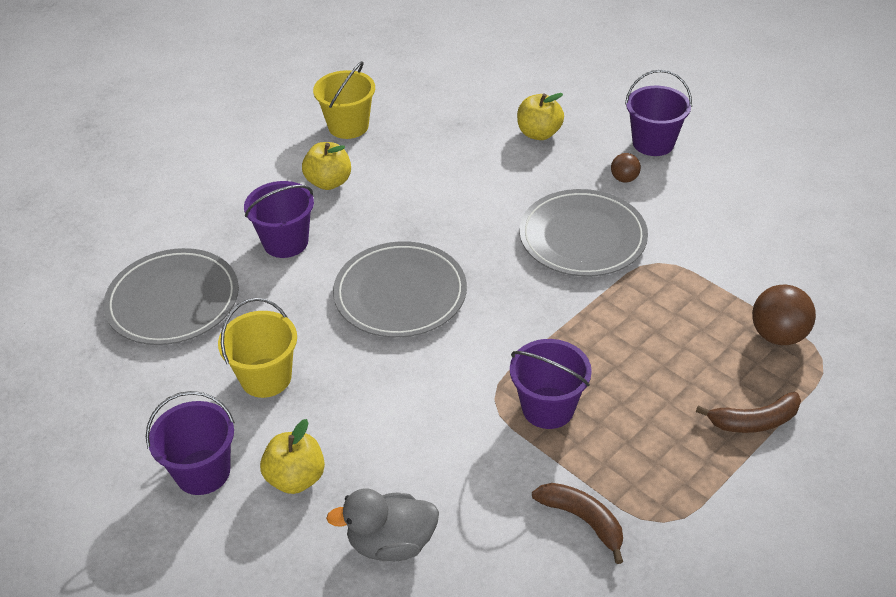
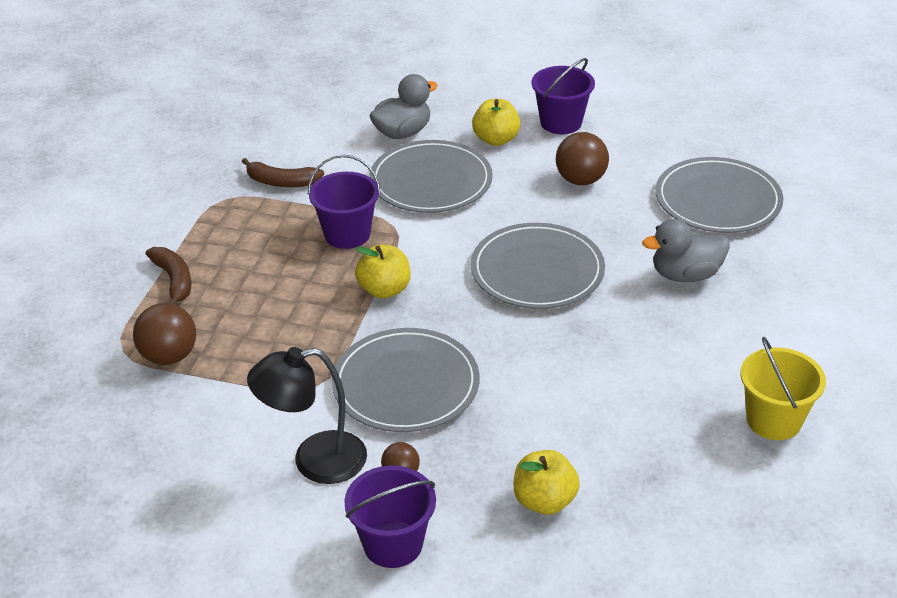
camera: 150 degrees right, 5 degrees down
yellow bucket [218,298,297,398] -> brown ball [556,132,609,185]
purple bucket [244,181,314,258] -> grey duck [642,219,730,282]
yellow apple [302,142,351,190] -> yellow apple moved to [355,245,411,299]
brown banana [696,392,801,433] -> brown banana turned 105 degrees clockwise [146,247,191,305]
none -> black lamp [247,347,367,484]
none -> grey plate [370,140,493,213]

